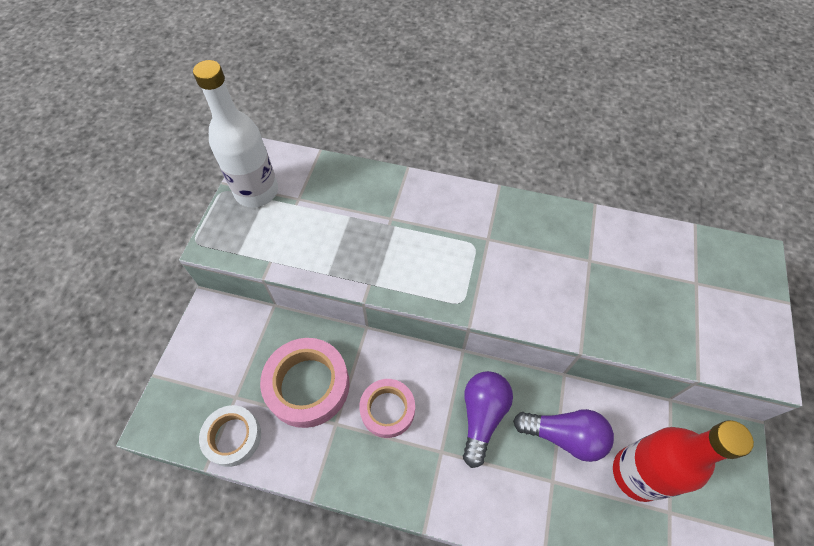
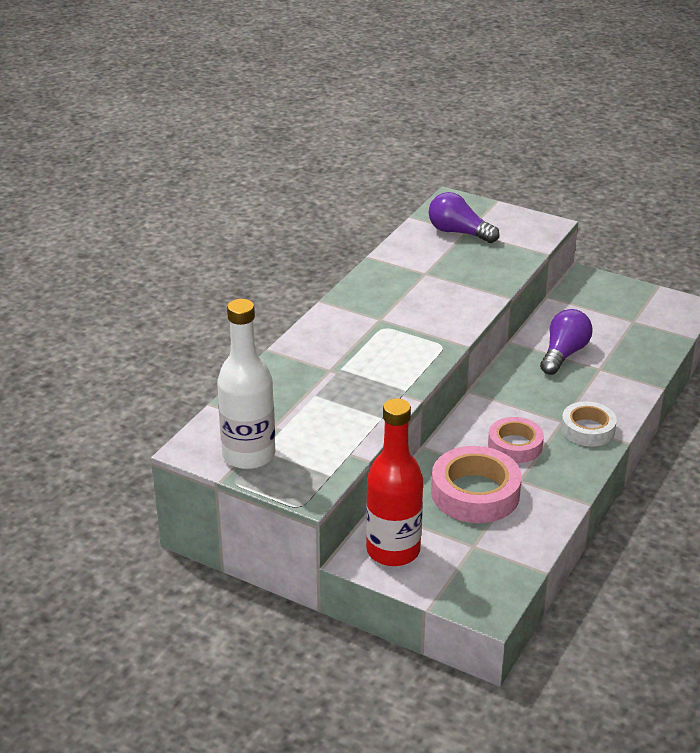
camera: 75 degrees left, 25 degrees down
white tape [199,405,261,467] -> white tape moved to [561,401,617,447]
purple light bulb [463,371,513,468] -> purple light bulb moved to [429,192,500,243]
red bottle [613,420,754,502] -> red bottle moved to [366,398,423,566]

